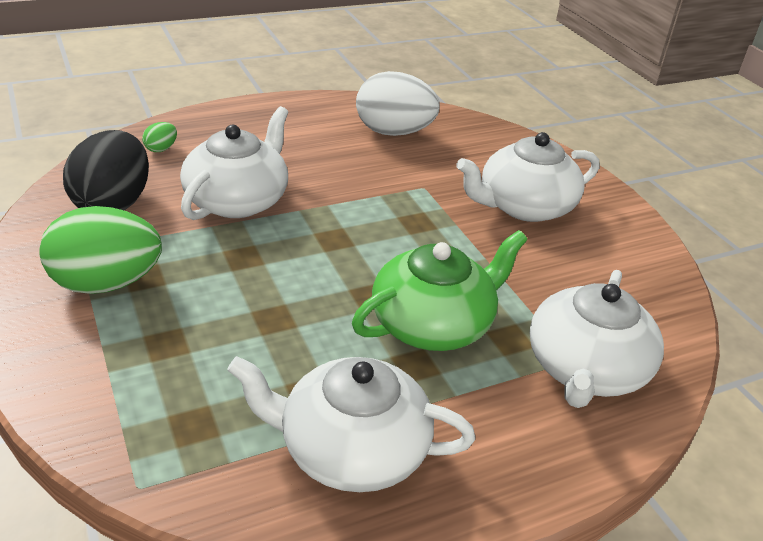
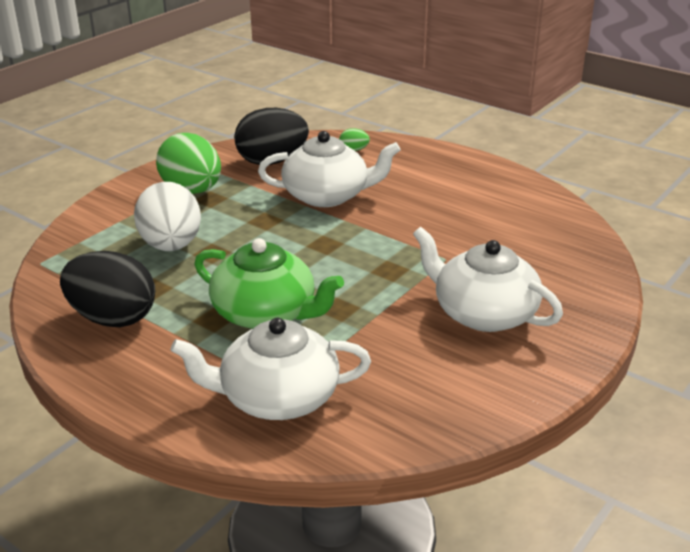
camera: 65 degrees right, 5 degrees down
white teapot [227,356,475,492] -> black egg [60,251,155,327]
white egg [356,71,440,136] -> white egg moved to [134,182,201,251]

